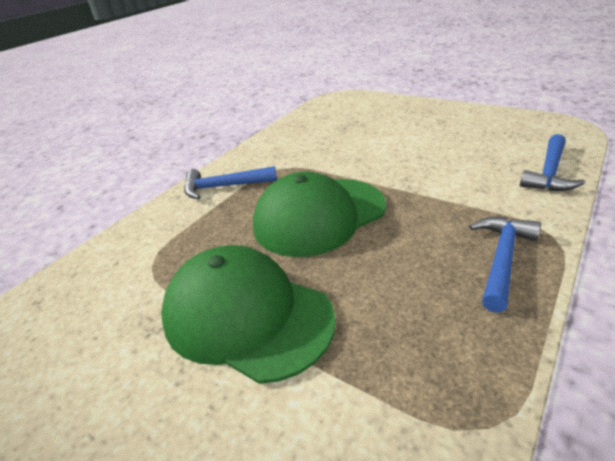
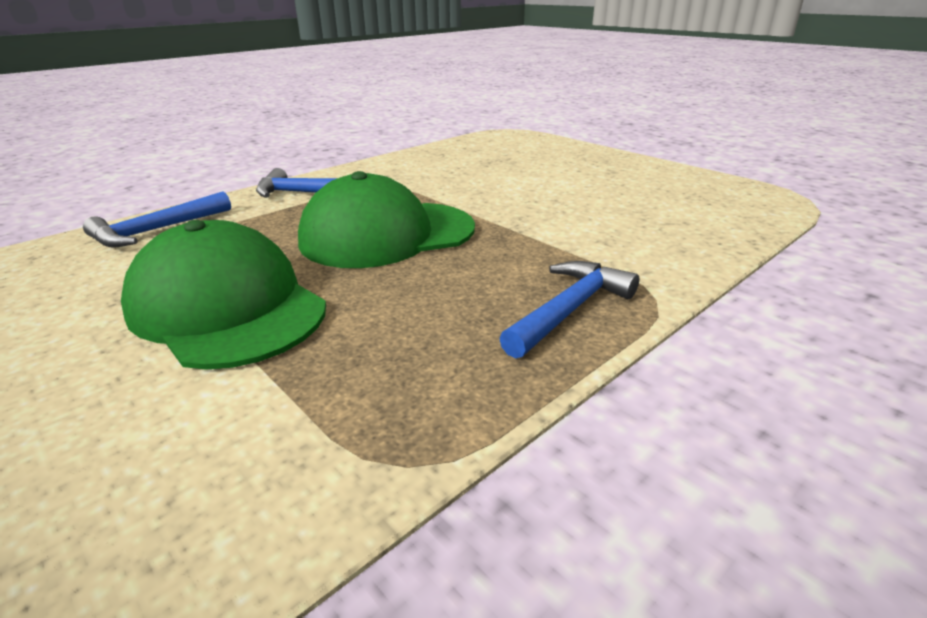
camera: 10 degrees right, 5 degrees down
blue hammer [520,134,585,191] -> blue hammer moved to [83,191,231,248]

